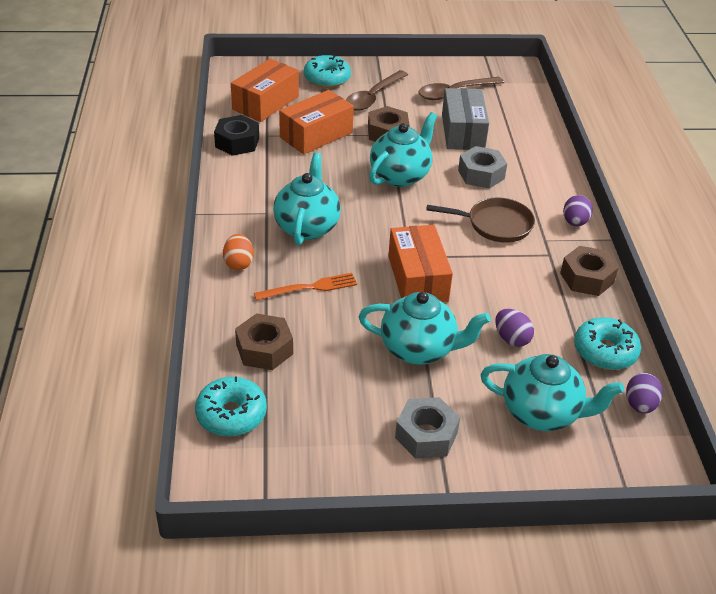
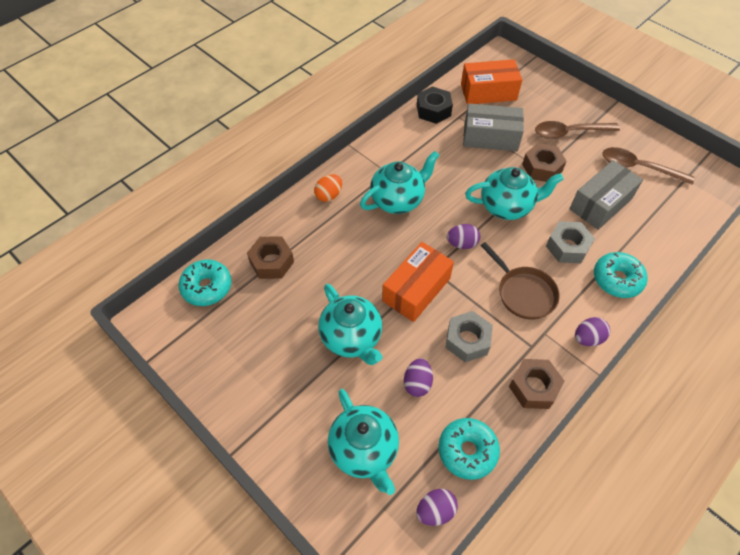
camera: 50 degrees right, 15 degrees up
orange fork [254,273,357,300] -> none
orange box [279,90,354,154] -> grey box [463,104,524,151]
turquoise donut [304,54,351,88] -> turquoise donut moved to [594,252,648,298]
grey nut [395,397,460,459] -> grey nut moved to [445,311,493,362]
none -> purple egg [447,224,480,249]

